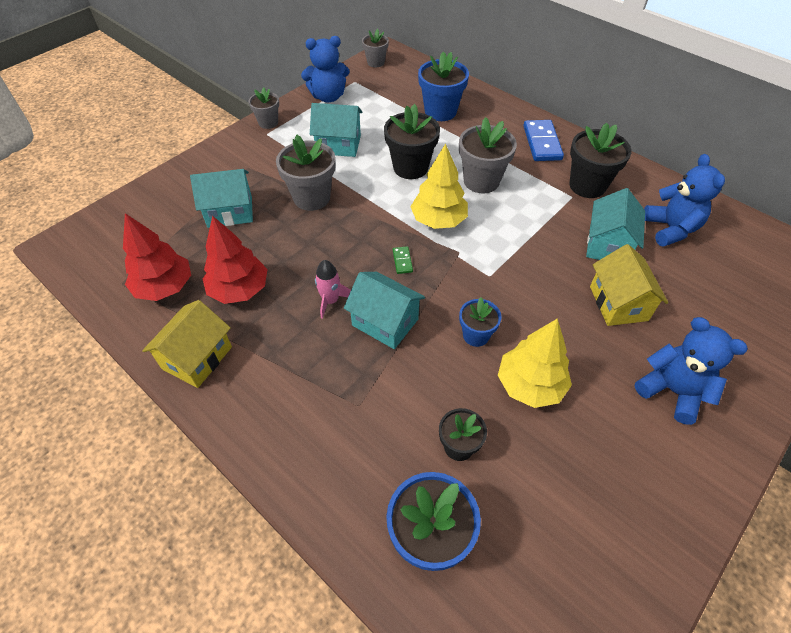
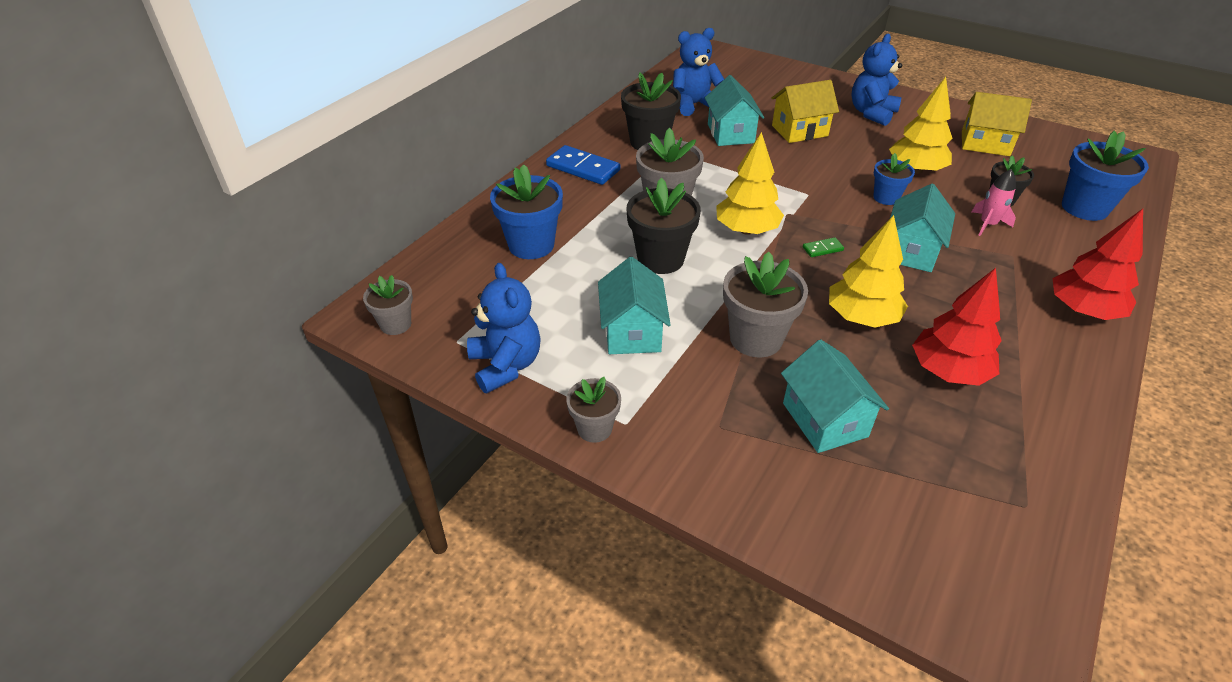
camera: 100 degrees left, 10 degrees down
red tree [123,213,191,301] -> red tree moved to [1052,209,1143,320]
yellow house [142,300,232,388] -> yellow house moved to [962,92,1032,156]
pink rocket [315,260,351,319] -> pink rocket moved to [972,169,1016,236]
blue domino [523,120,564,161] -> blue domino turned 45 degrees clockwise [546,145,620,185]
turquoise house [586,188,645,260] -> turquoise house turned 75 degrees clockwise [705,75,764,146]
none -> yellow tree [829,215,908,328]

